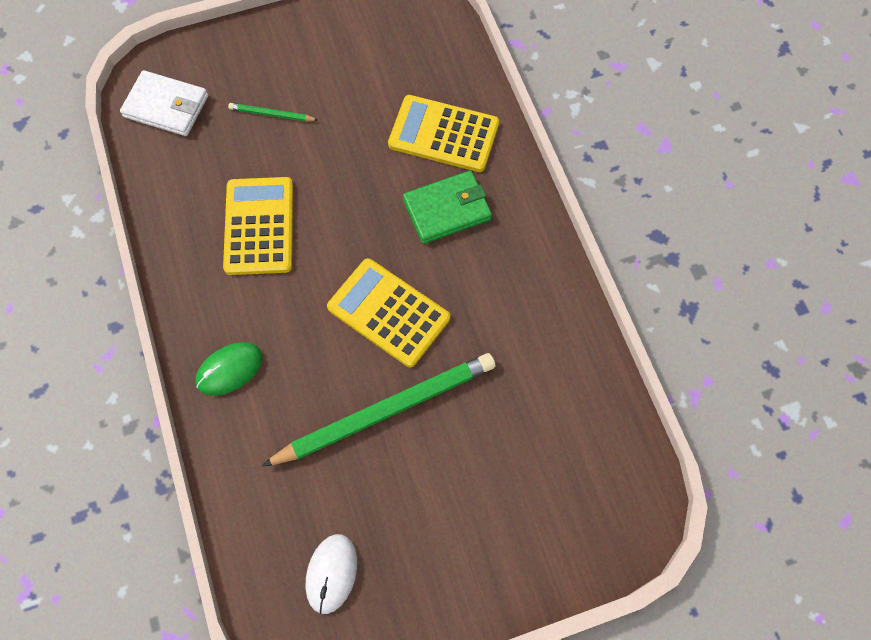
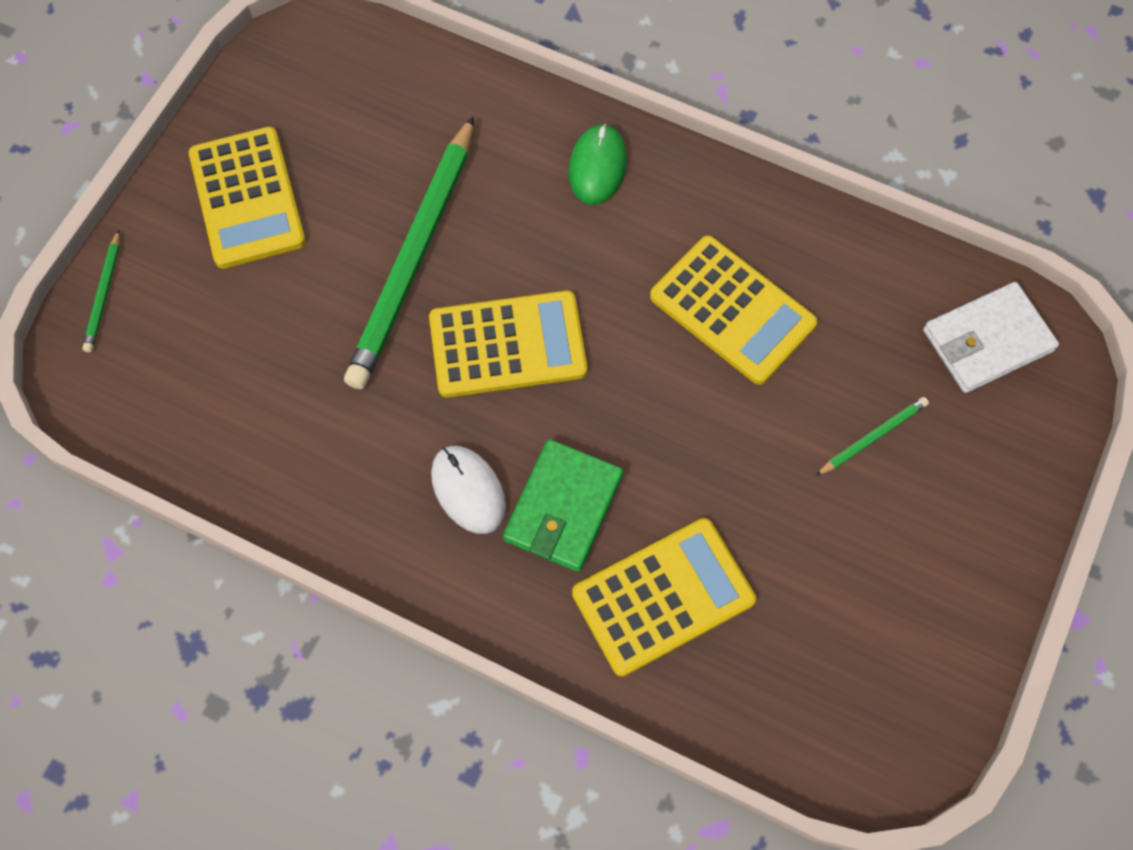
camera: 135 degrees right, 0 degrees up
white mouse [305,534,357,614] -> white mouse moved to [431,446,506,534]
none -> green pencil [82,230,120,352]
none -> yellow calculator [189,127,306,269]

